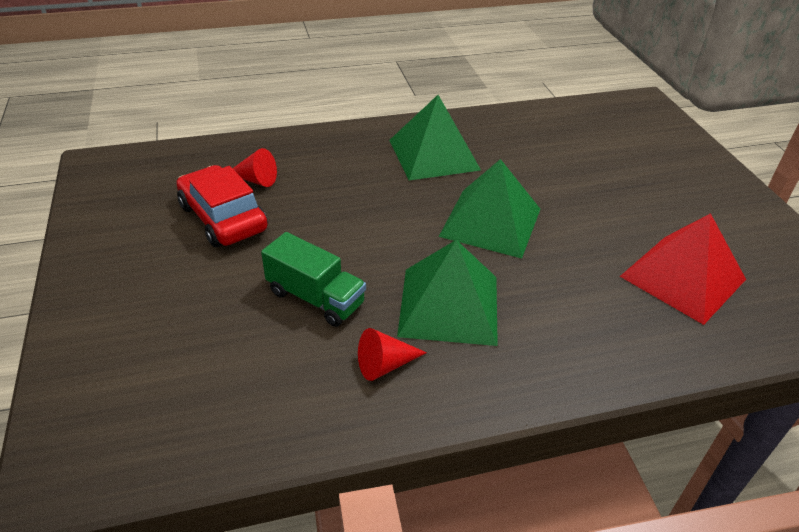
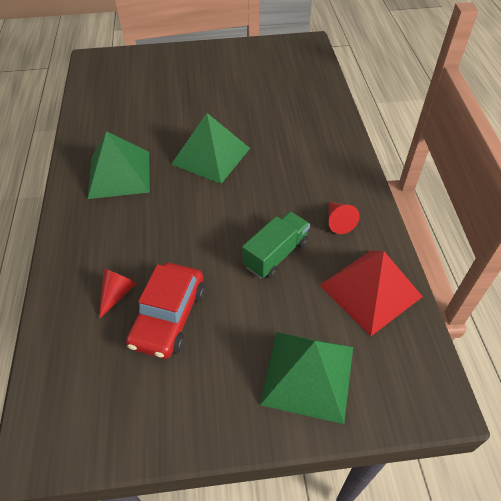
camera: 80 degrees left, 10 degrees up
red car [176,165,268,247] -> red car turned 45 degrees counterclockwise [126,263,205,359]
green pyramid [397,240,498,346] -> green pyramid moved to [260,332,353,424]
red pyramid [620,213,746,325] -> red pyramid moved to [320,251,423,336]

